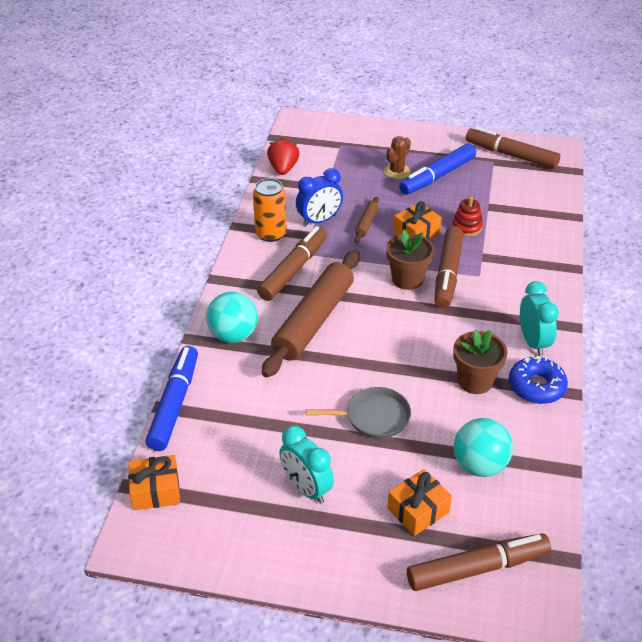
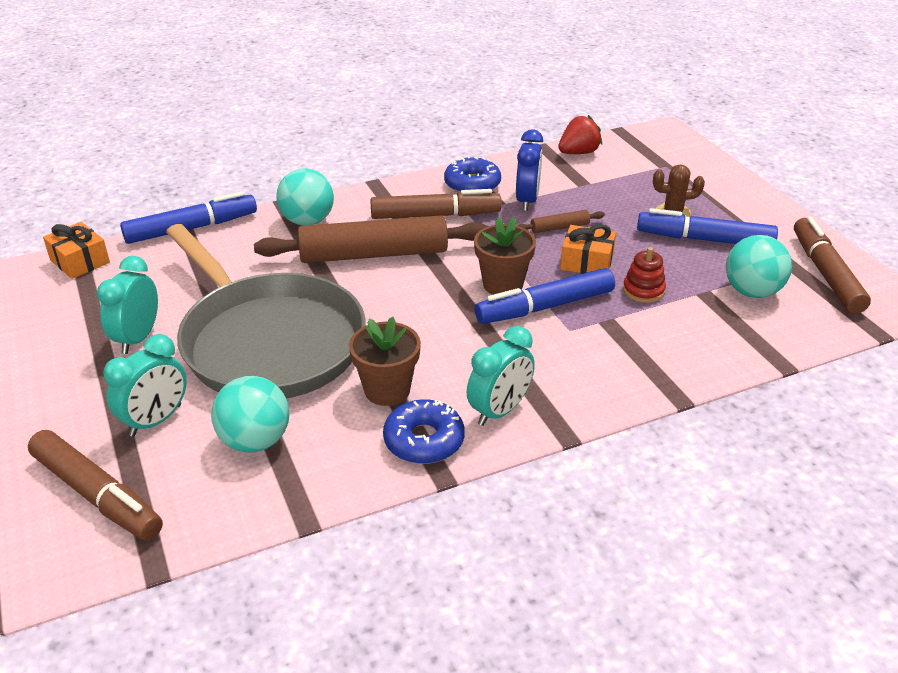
camera: 55 degrees right, 5 degrees down
orange can [253,178,287,242] -> blue donut [444,156,501,192]
blue clock [296,168,343,227] -> blue clock turned 105 degrees counterclockwise [516,129,543,211]
grey pan [306,387,411,439] -> grey pan [166,224,366,399], size x2.35
orange gift [387,469,452,536] -> turquoise clock [103,334,187,437]
brown marker [434,226,463,308] -> blue marker [475,268,615,324]
none -> turquoise ball [726,235,792,298]

